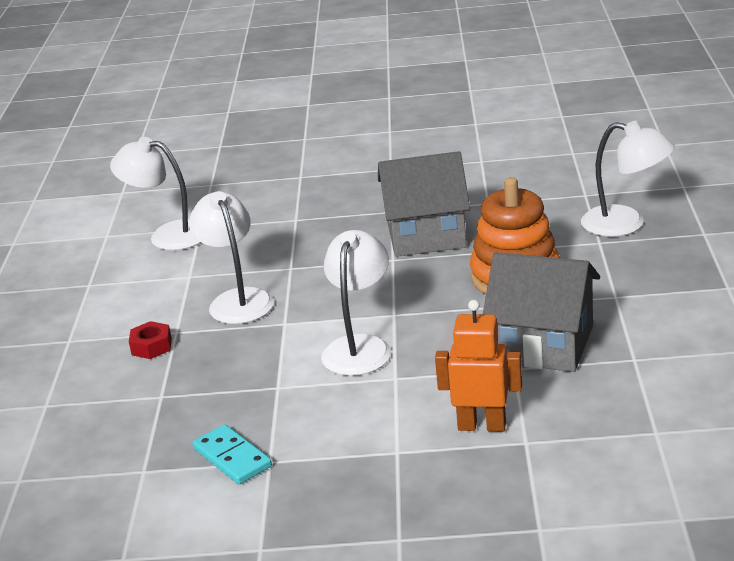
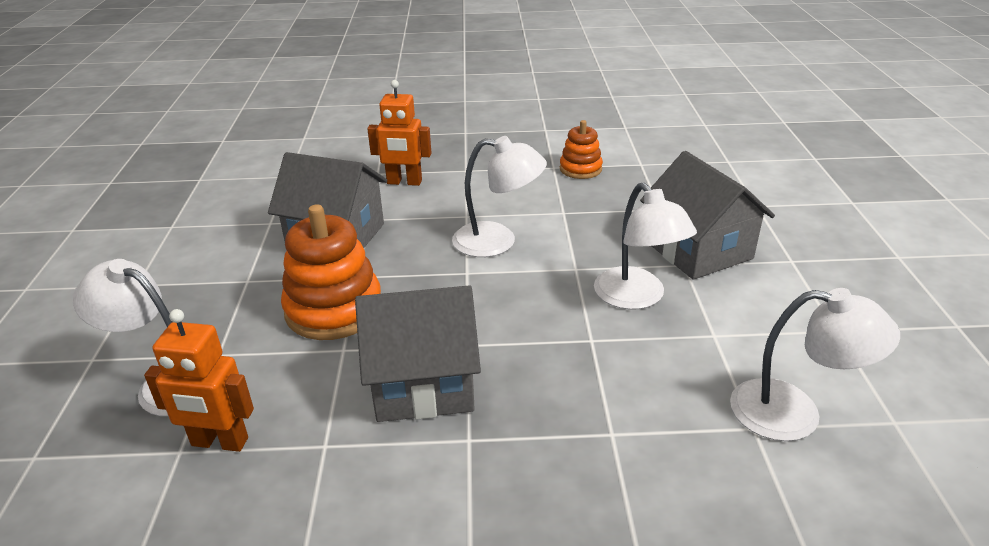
camera: 175 degrees right, 5 degrees up
red nut [129,321,172,359] -> grey house [640,151,775,280]
turquoise domino [192,424,272,484] -> orange stacking toy [560,120,603,179]
white lamp [321,230,391,376] -> white lamp turned 90 degrees counterclockwise [452,136,547,257]
none -> orange robot [144,309,254,452]

